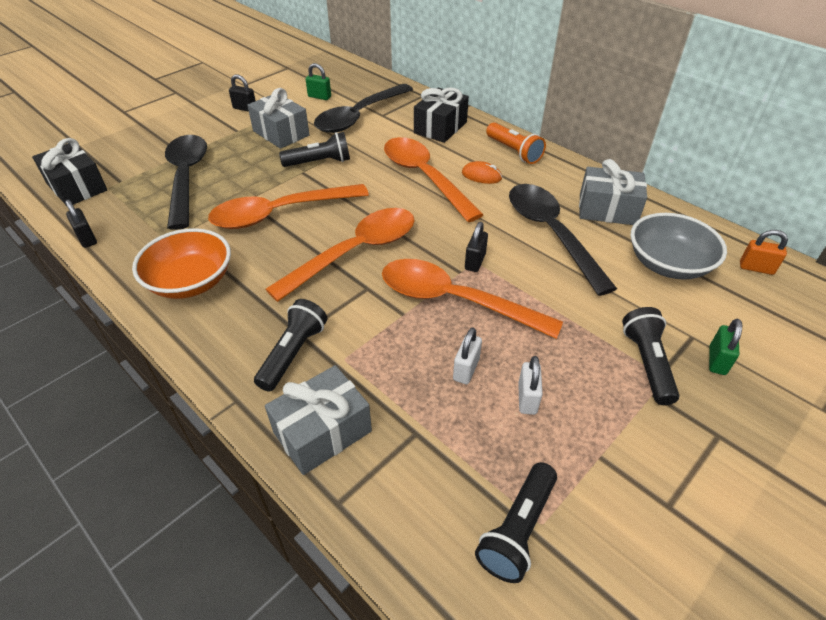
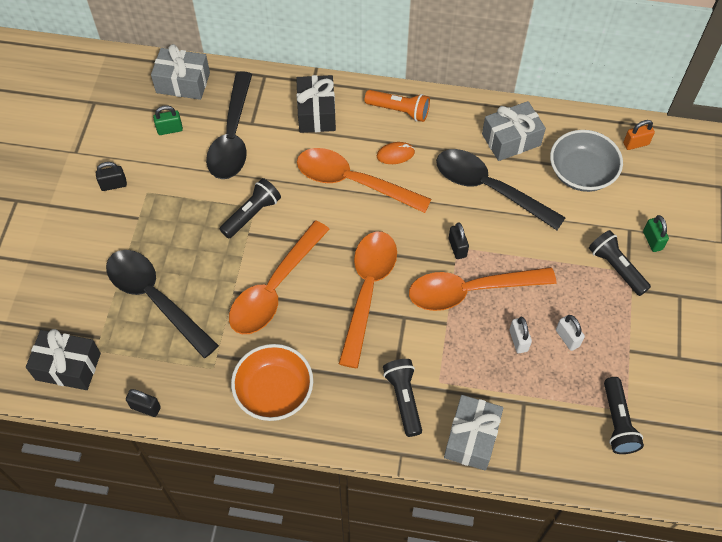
camera: 35 degrees left, 15 degrees up
grey gift [247,88,309,149] -> grey gift moved to [151,44,210,100]

